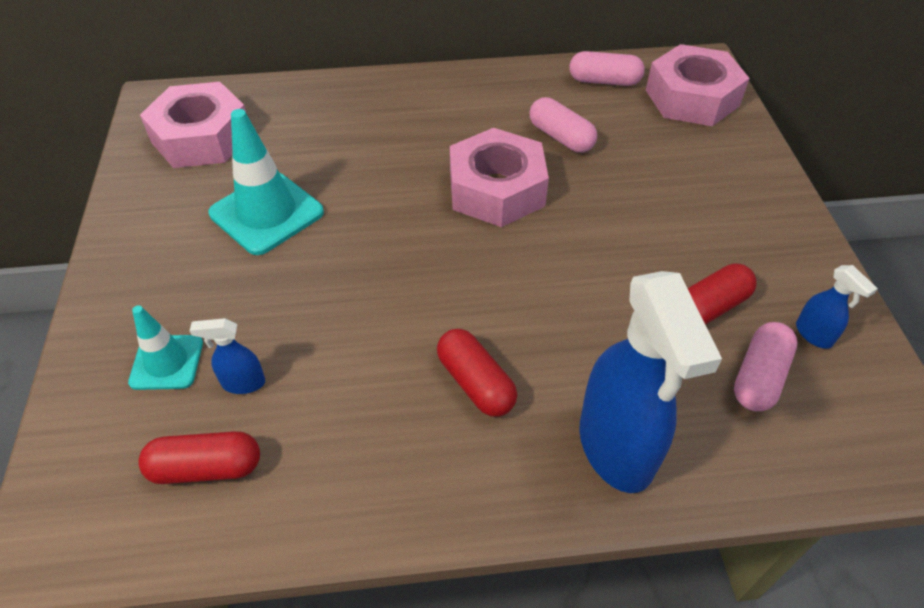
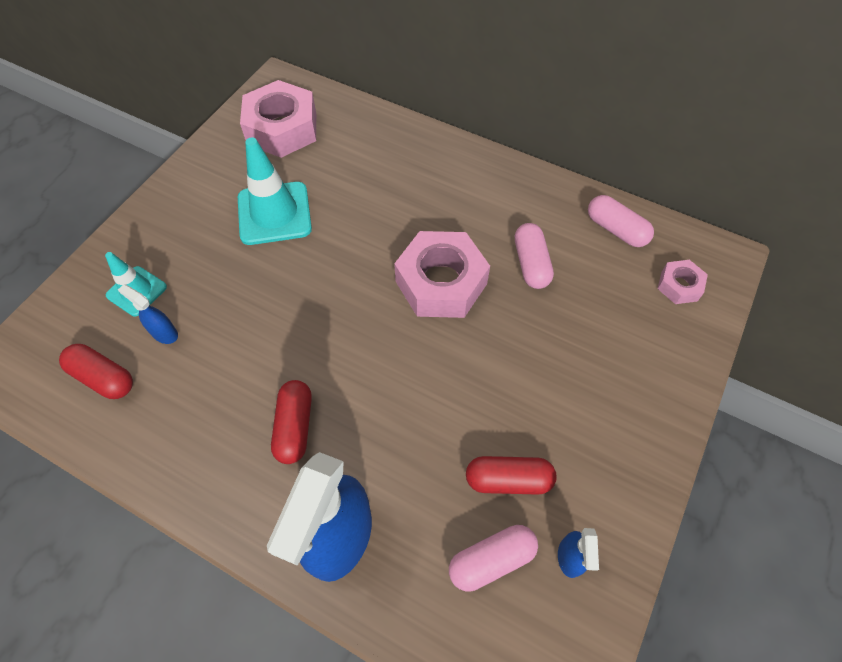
camera: 35 degrees right, 10 degrees up
pink nut [646,44,750,126] -> pink nut [658,260,708,304], size x0.50

